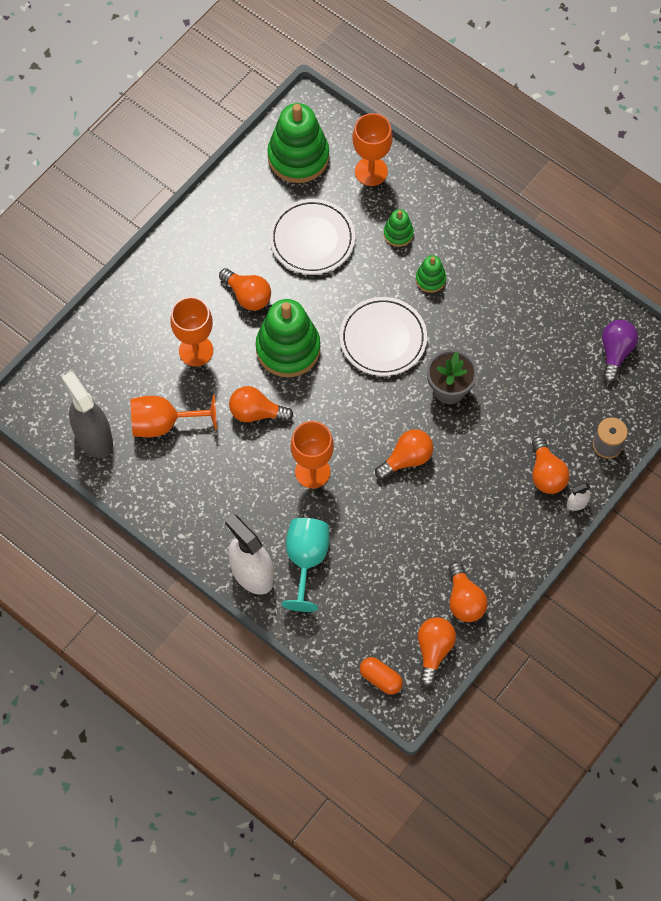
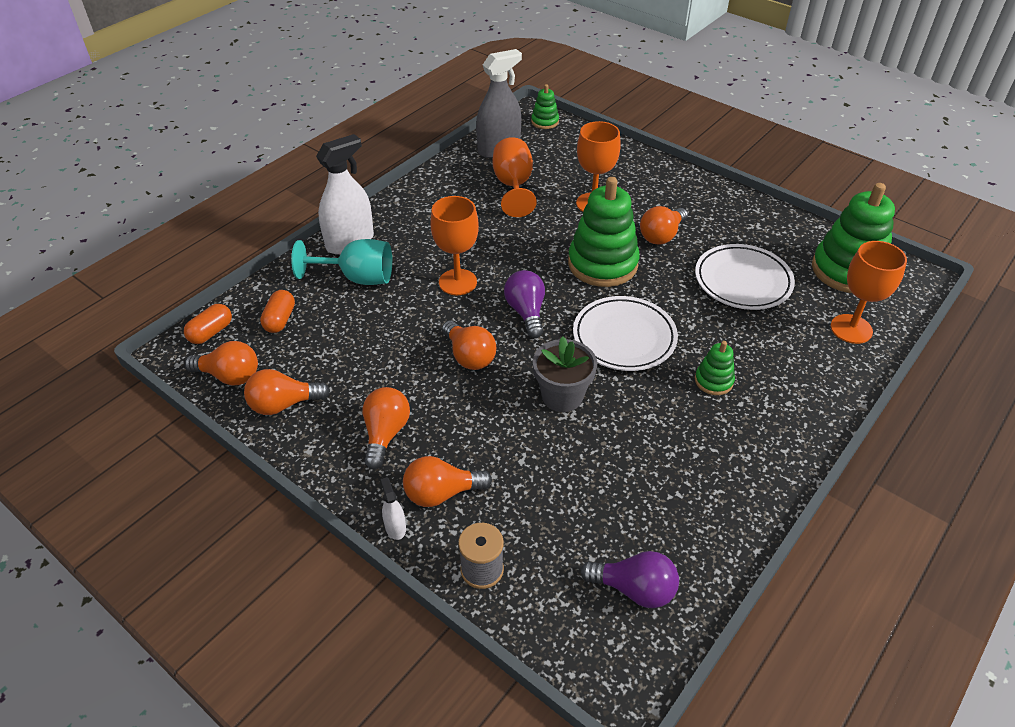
camera: 90 degrees right, 20 degrees down
orange light bulb [229,386,293,422] -> orange light bulb moved to [363,387,410,469]
green stacking toy [383,209,414,247] -> green stacking toy moved to [531,84,559,129]
none -> orange capsule [260,290,295,333]
none -> purple light bulb [504,270,545,338]

